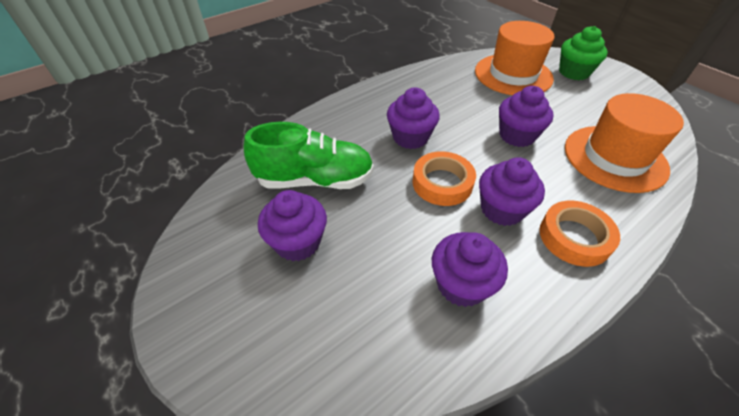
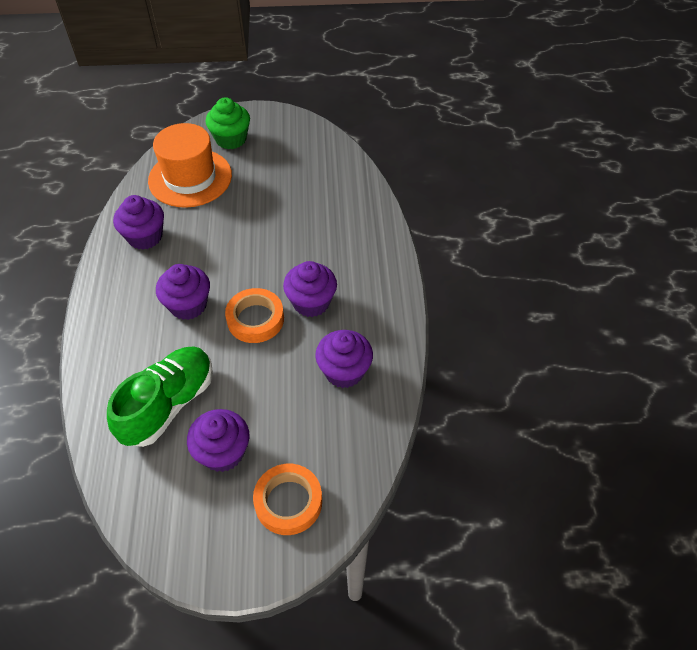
camera: 55 degrees left, 5 degrees up
purple cupcake [499,86,553,147] -> purple cupcake moved to [113,195,164,250]
orange tape [539,201,620,267] -> orange tape moved to [253,464,322,535]
orange hat [565,93,684,193] -> none

